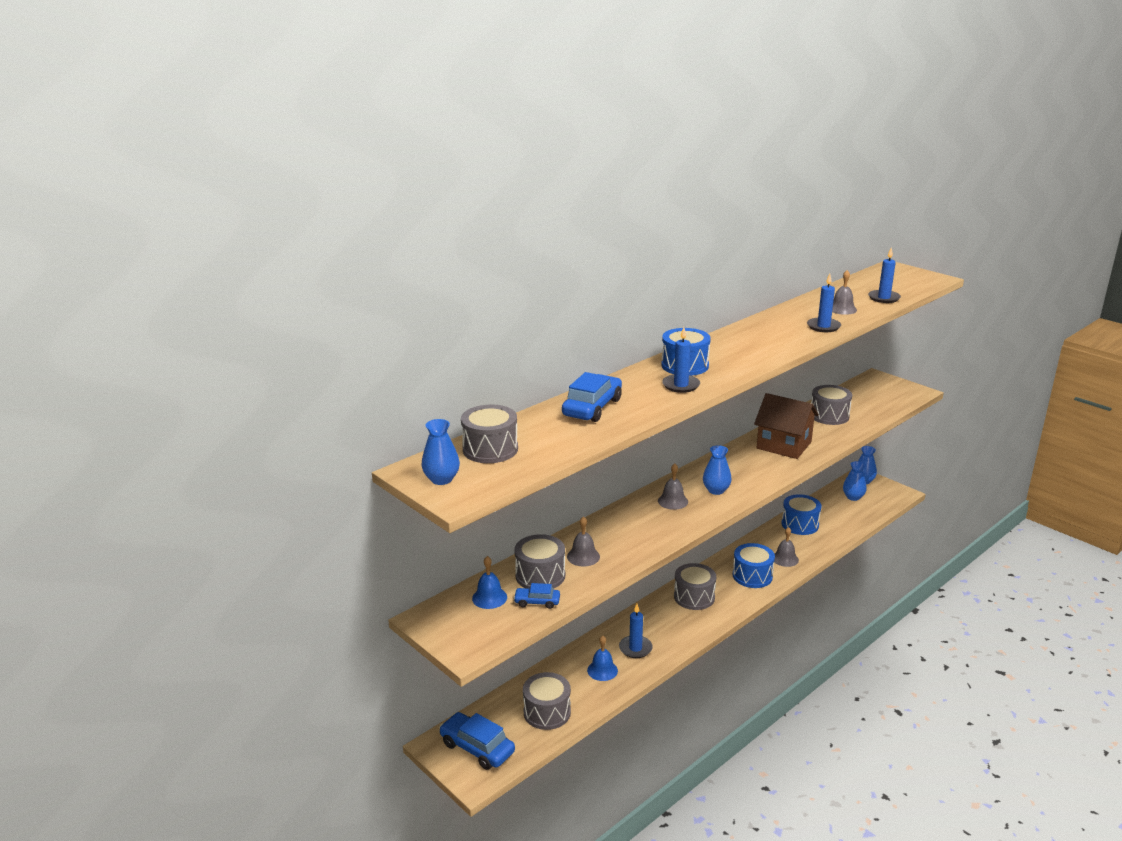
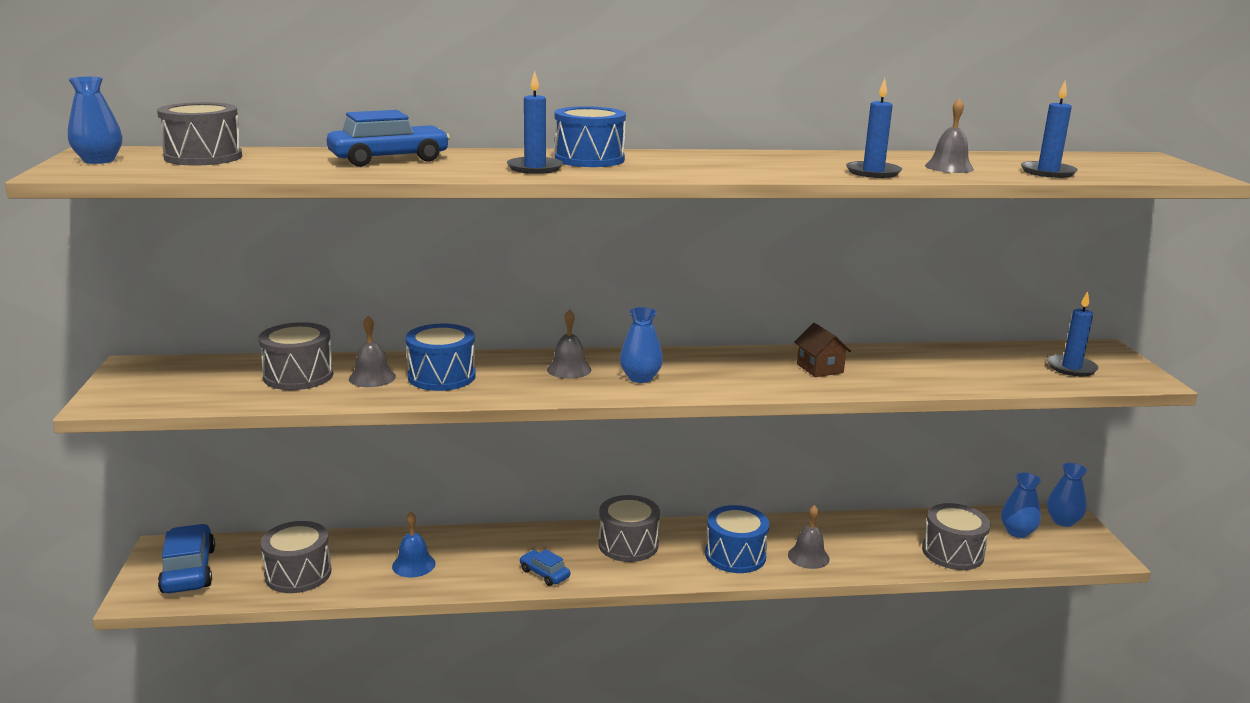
camera: 35 degrees right, 5 degrees down
blue bell [472,556,507,609] -> none
blue car [513,583,560,609] -> blue car moved to [520,549,570,586]
blue candle [619,604,653,658] -> blue candle moved to [1047,291,1099,377]
brown house [754,393,819,459] -> brown house [794,323,851,377], size x0.52
blue drum [781,494,821,535] -> blue drum moved to [406,324,476,391]
grey drum [811,385,852,425] -> grey drum moved to [922,503,991,570]

